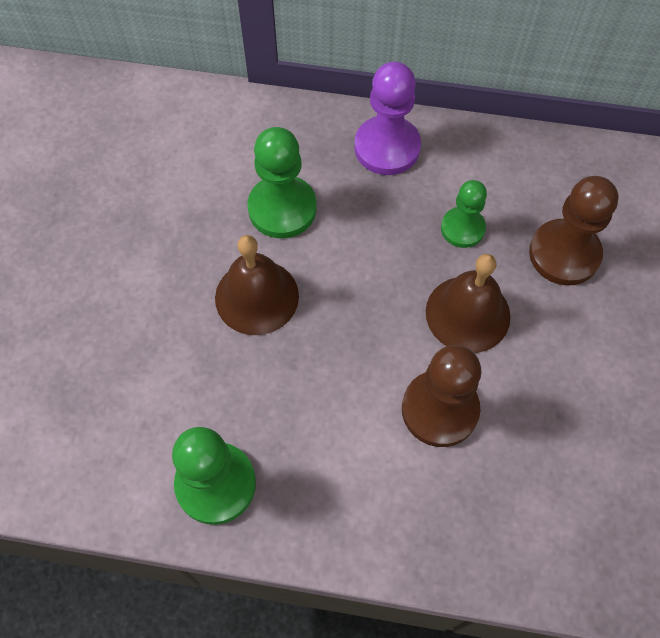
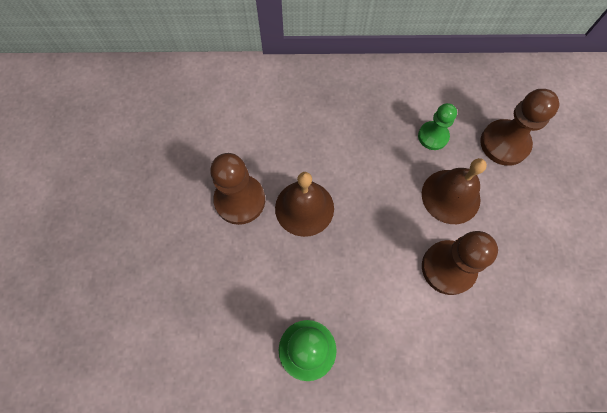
camera: 10 degrees left, 5 degrees up
green pawn [247,127,317,238] -> none
purple pawn [354,61,421,175] -> none
none -> brown pawn [210,153,265,225]

